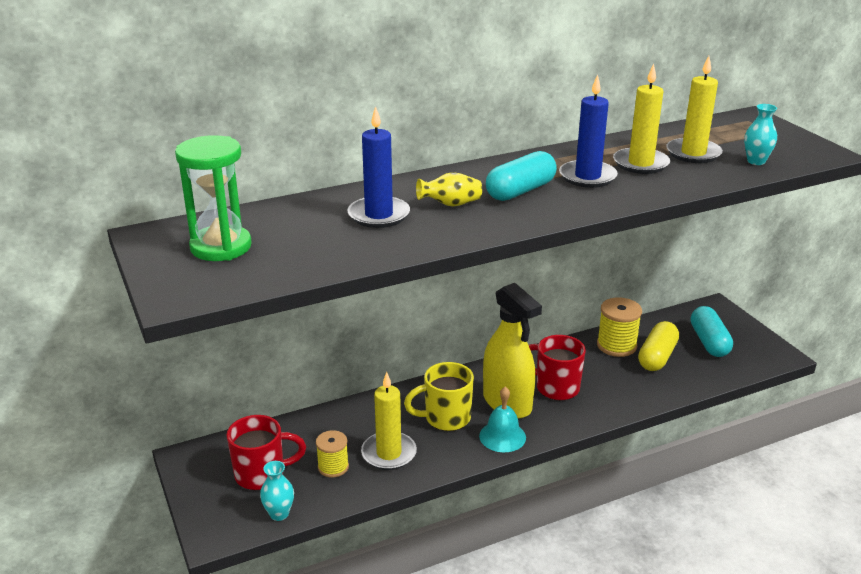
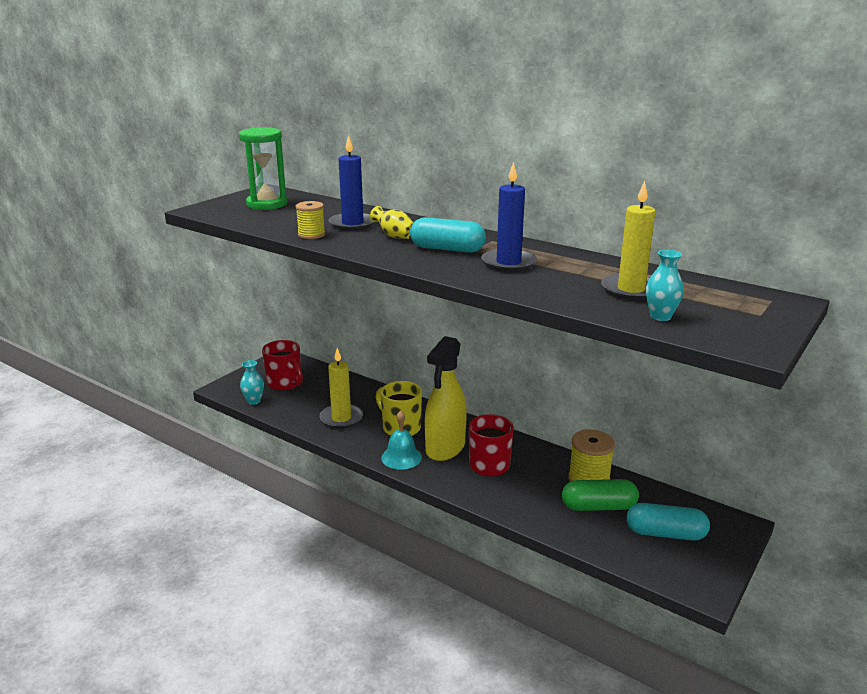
camera: 60 degrees right, 5 degrees down
yellow spool [316,430,349,478] -> yellow spool moved to [295,201,326,239]
yellow candle [613,64,670,174] -> none
yellow capsule [638,321,679,371] -> green capsule [562,479,639,511]
turquoise capsule [691,306,733,357] -> turquoise capsule turned 45 degrees clockwise [626,503,710,541]

